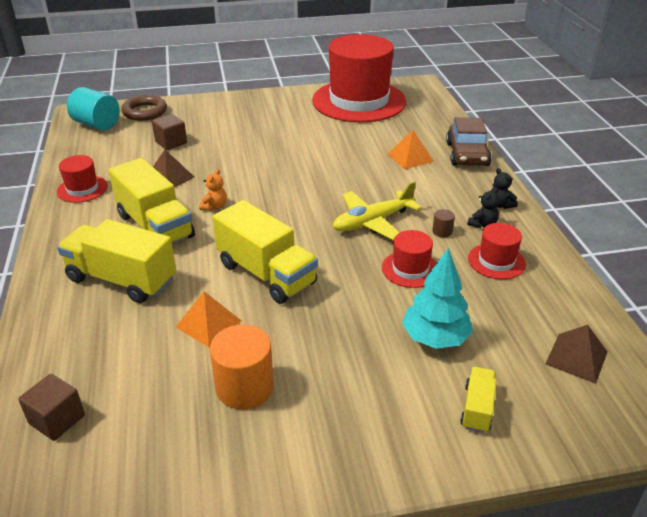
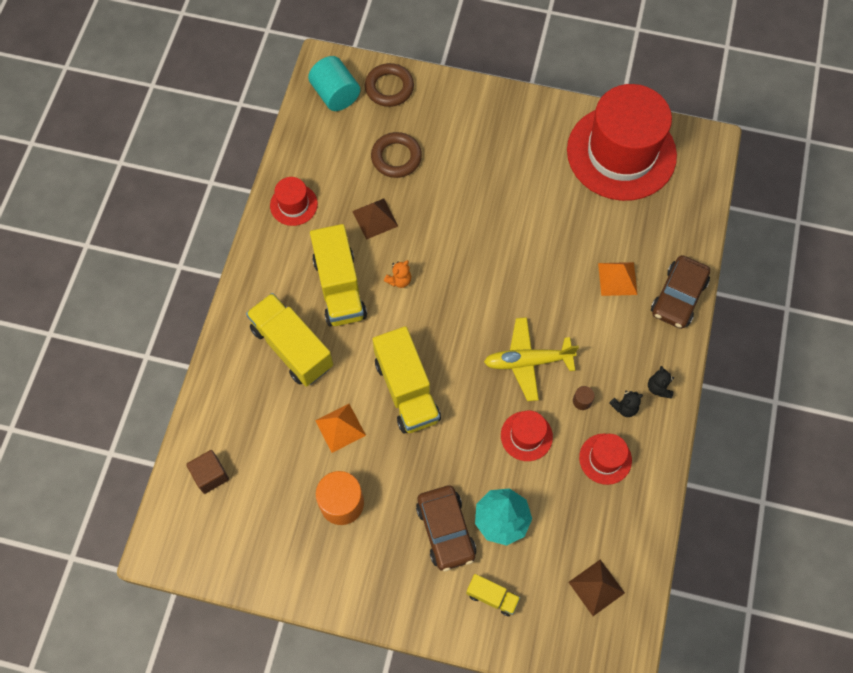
camera: 25 degrees right, 30 degrees up
brown cube [152,114,187,150] -> brown ring [371,132,422,178]
yellow truck [460,367,496,433] -> yellow truck turned 75 degrees clockwise [466,574,520,616]
none -> brown car [416,486,476,571]

